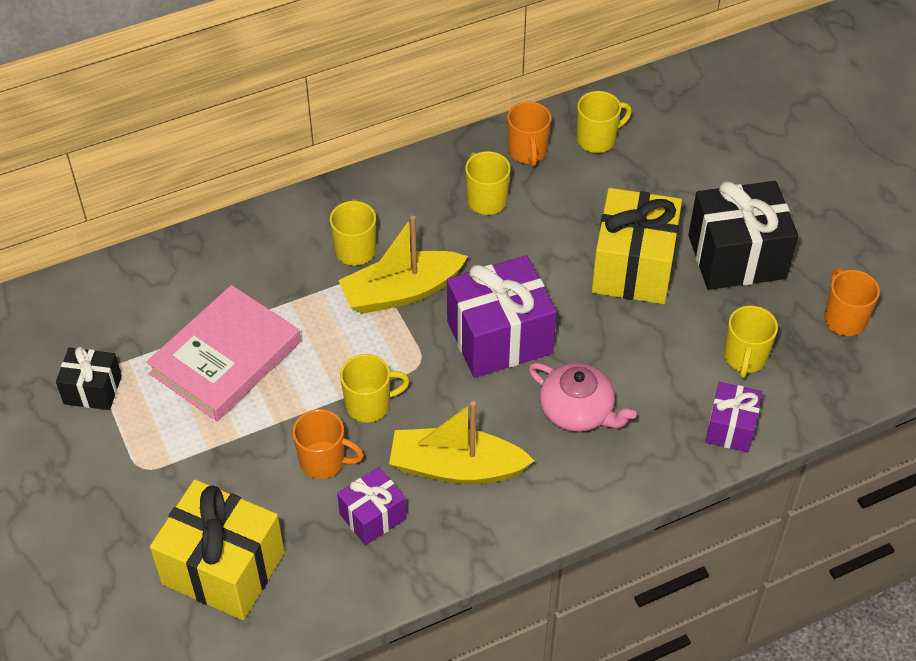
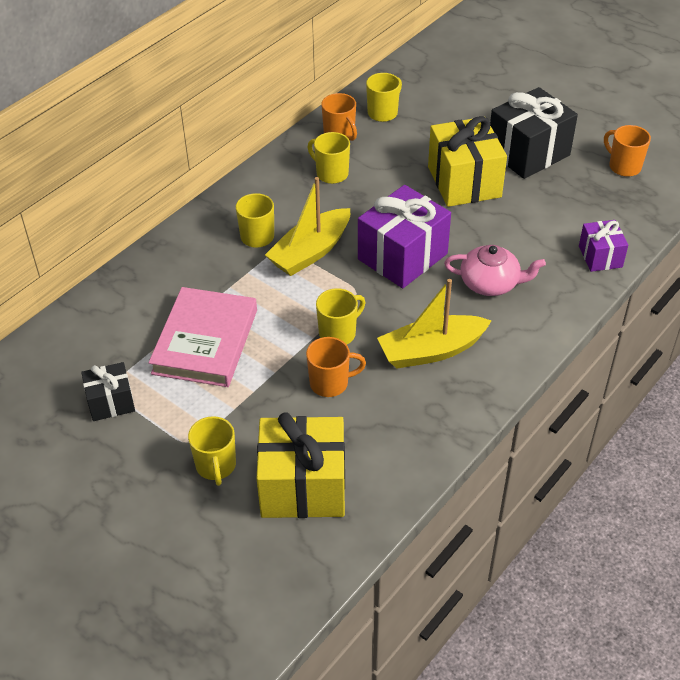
camera: 25 degrees left, 5 degrees down
purple gift [337,467,407,545] -> none
yellow mug [724,305,778,378] -> yellow mug moved to [188,416,236,486]

